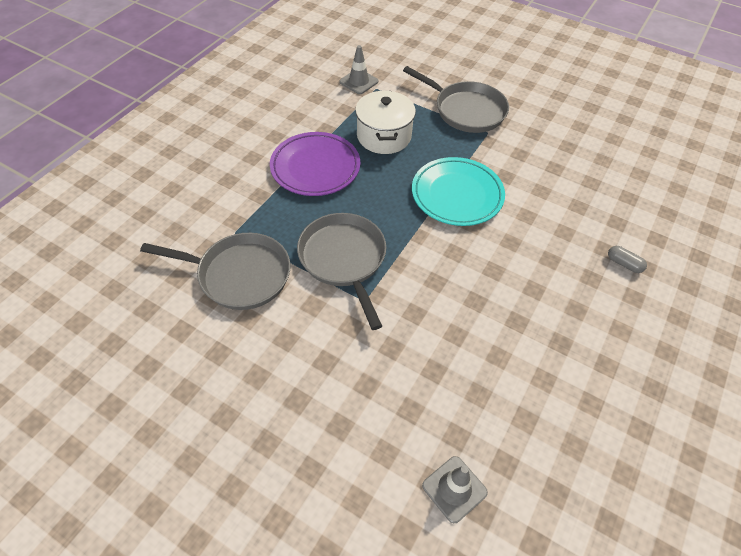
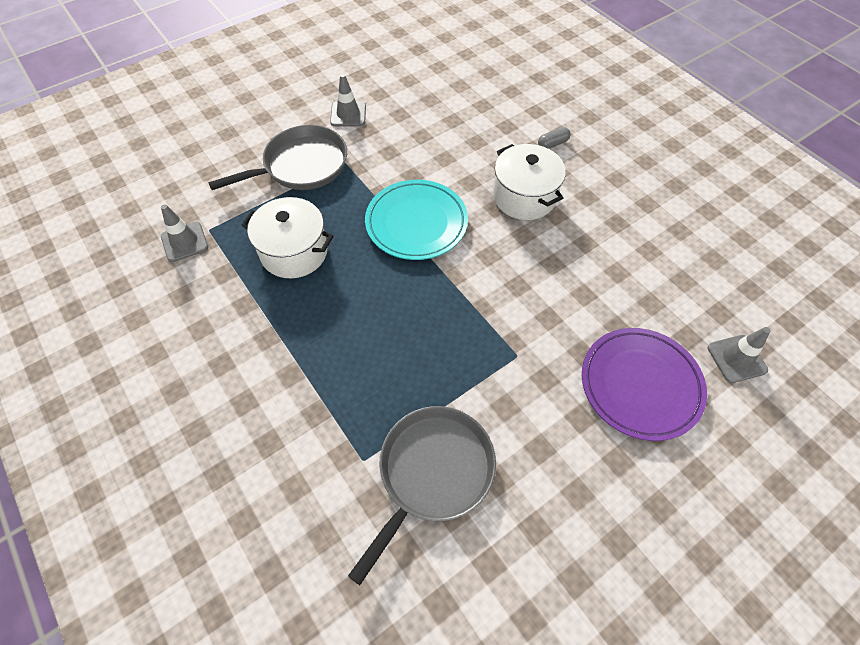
camera: 65 degrees left, 5 degrees up
purple plate [270,132,360,196] -> purple plate moved to [582,328,707,441]
grey pan [297,213,386,330] -> none
none -> grey traffic cone [330,74,366,127]
none -> white pot [493,144,566,220]

